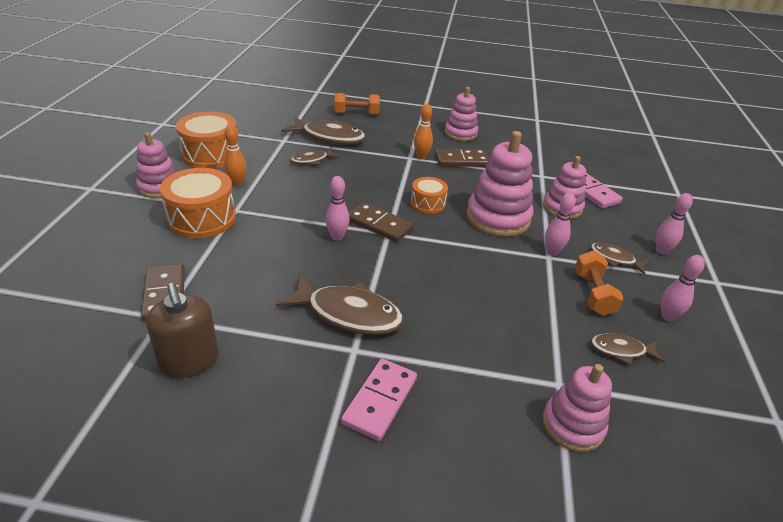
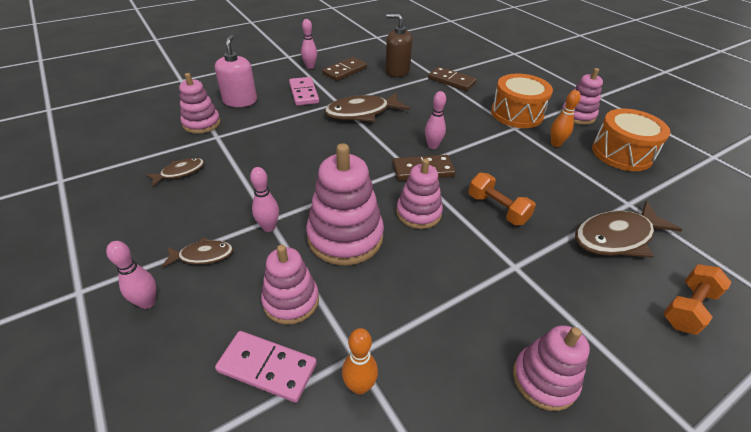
camera: 140 degrees right, 5 degrees up
brown fish [291,148,340,165] -> none
orange drum [411,177,448,214] -> pink stacking toy [396,159,443,229]
orange bowling pin [414,104,433,159] -> orange bowling pin moved to [342,328,378,395]
brown domino [435,149,489,167] -> brown domino moved to [322,57,367,81]
orange dumbbell [575,251,623,316] -> orange dumbbell moved to [468,173,536,225]
pink bowling pin [661,255,705,322] -> pink bowling pin moved to [301,19,317,69]
none -> pink soap dispenser [215,35,257,107]

